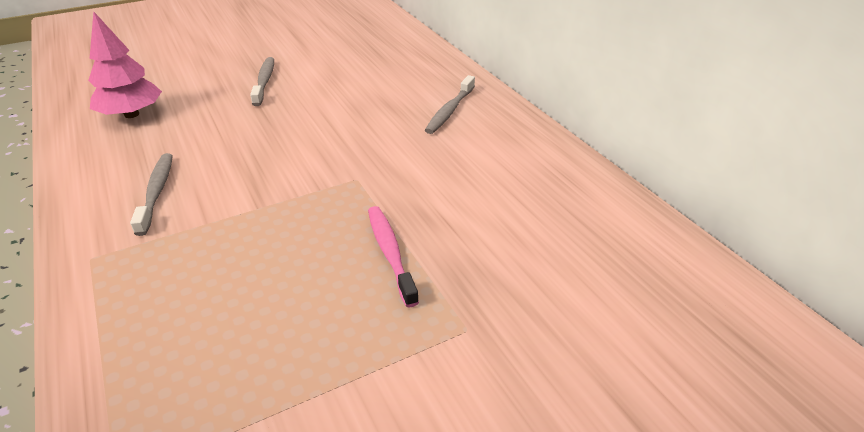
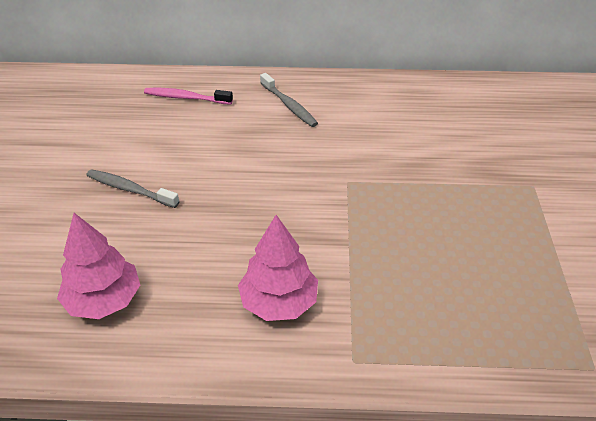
camera: 60 degrees left, 5 degrees up
grey toothbrush [130,153,173,236] -> pink tree [238,215,318,321]
pink toothbrush [368,206,419,307] -> pink toothbrush moved to [144,88,233,105]

